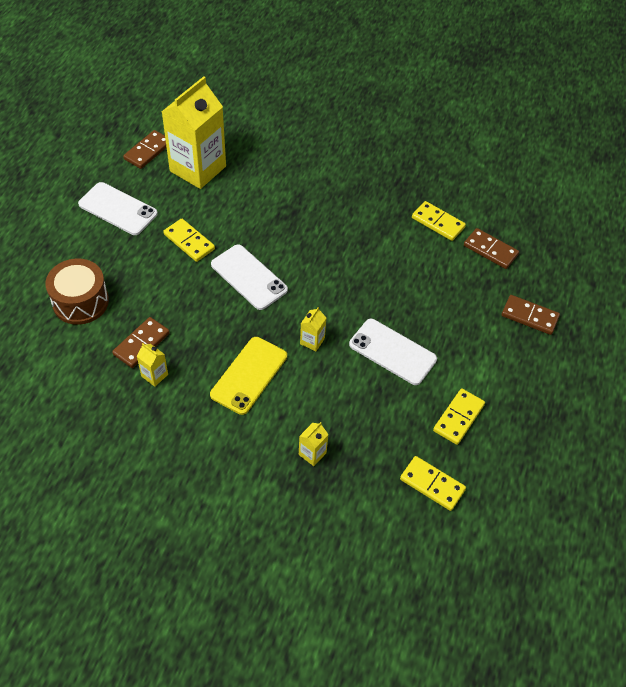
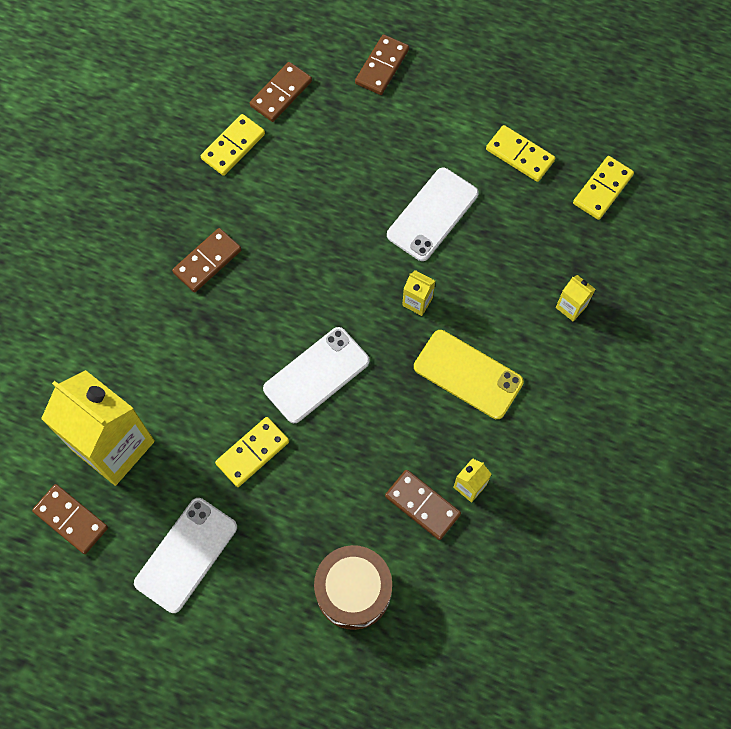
camera: 85 degrees left, 15 degrees up
none -> brown domino [172,228,241,292]

